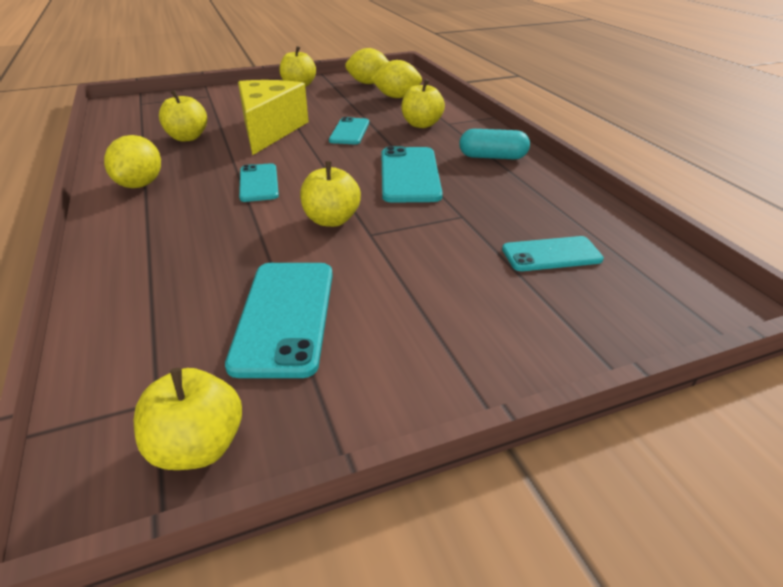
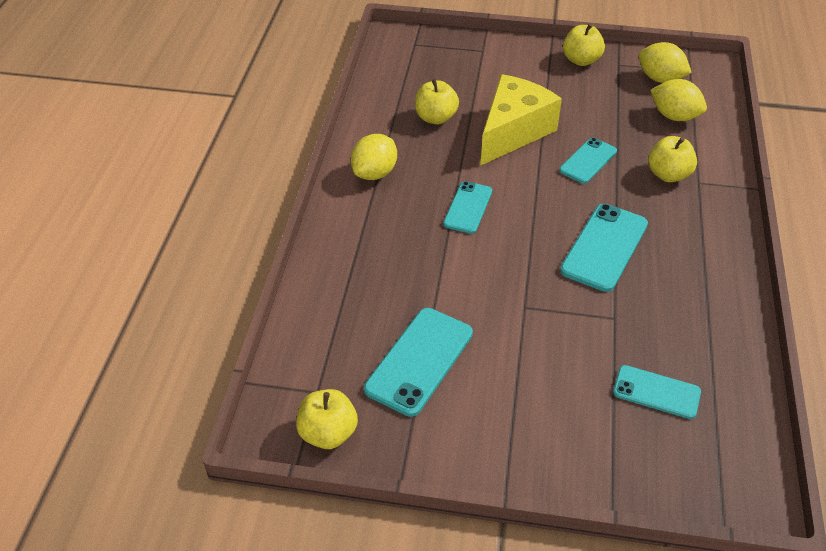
camera: 30 degrees right, 10 degrees up
yellow apple [300,161,361,227] -> none
turquoise capsule [459,129,530,159] -> none

